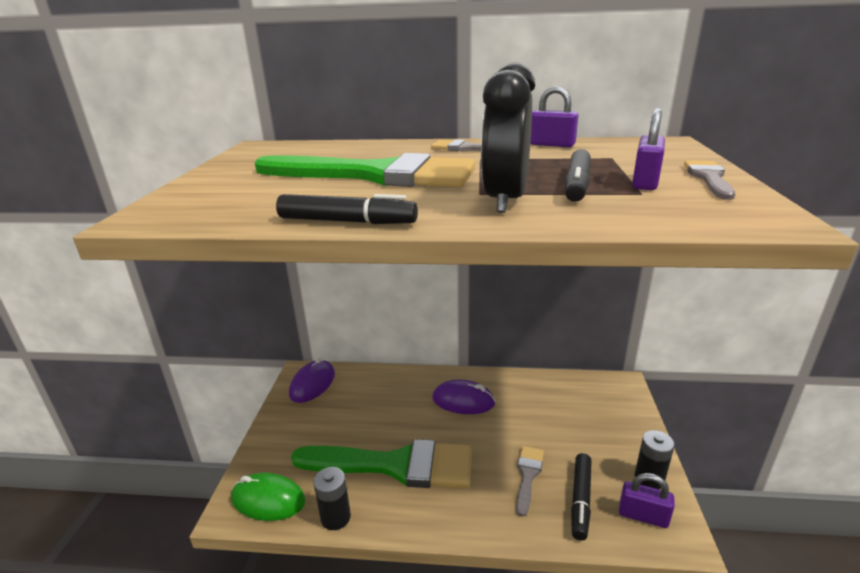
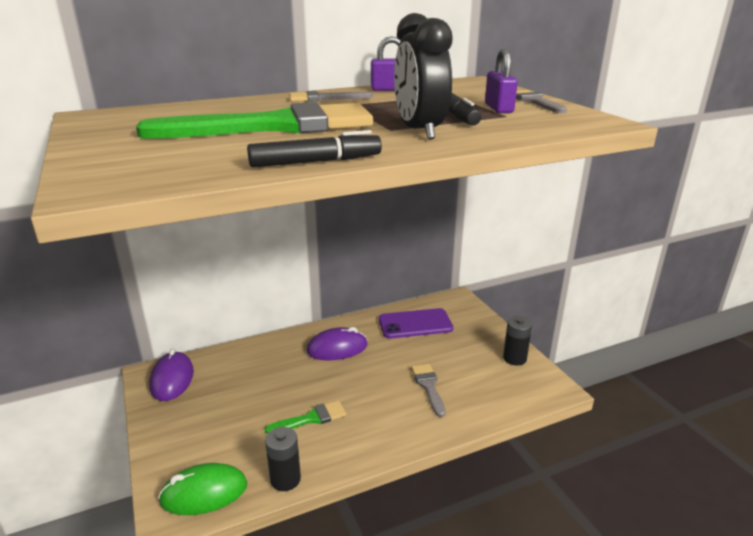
camera: 30 degrees left, 0 degrees up
green brush [291,439,472,489] -> green brush [265,400,346,434], size x0.44
black marker [571,453,592,541] -> none
purple padlock [619,473,675,528] -> none
none -> purple phone [379,308,453,339]

